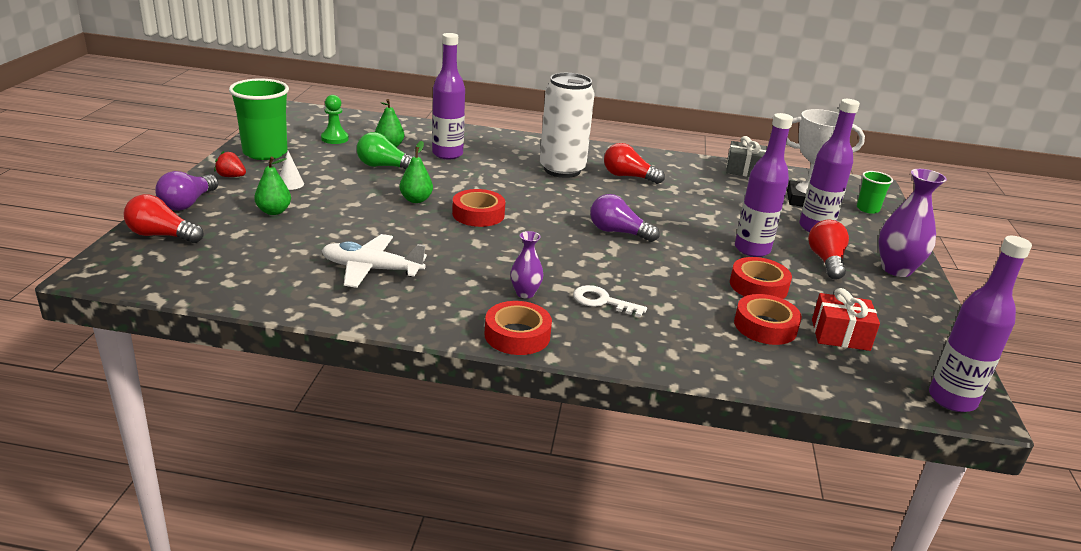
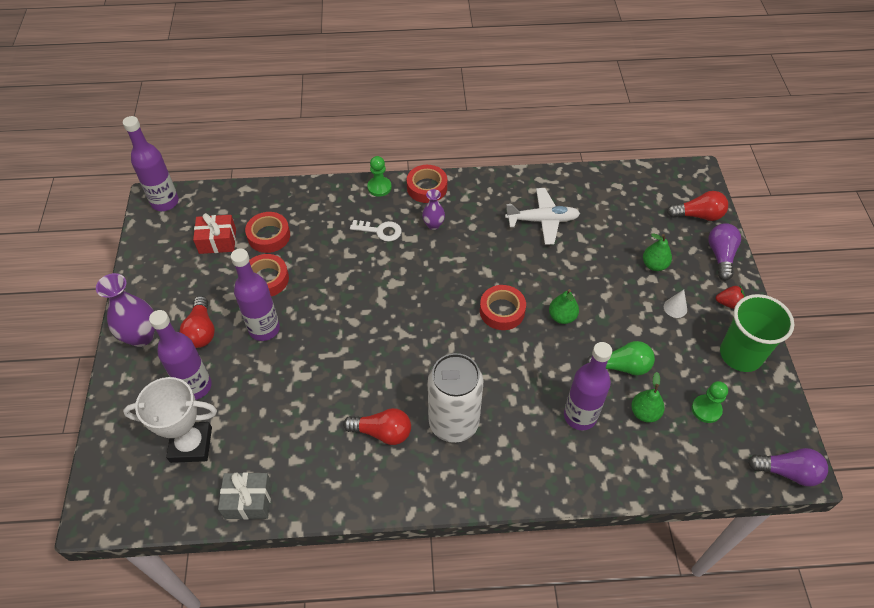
camera: 170 degrees right, 25 degrees up
purple light bulb [590,194,660,242] -> purple light bulb moved to [748,448,828,487]
green cup [857,171,893,214] -> none
none -> green pawn [367,156,392,197]

